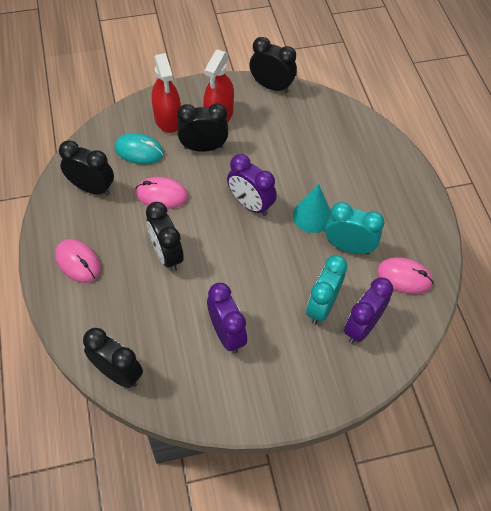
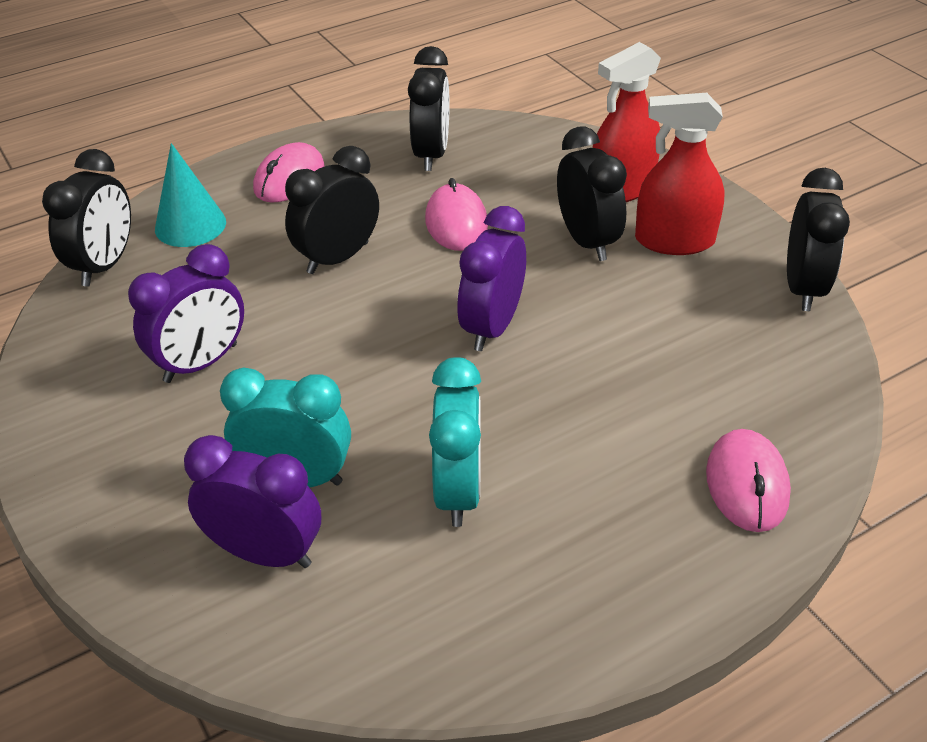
camera: 75 degrees right, 15 degrees down
turquoise mouse [114,133,164,165] -> none
turquoise cone [293,184,331,233] -> turquoise cone moved to [155,143,226,247]
pink mouse [377,257,433,294] -> pink mouse moved to [706,429,791,532]

